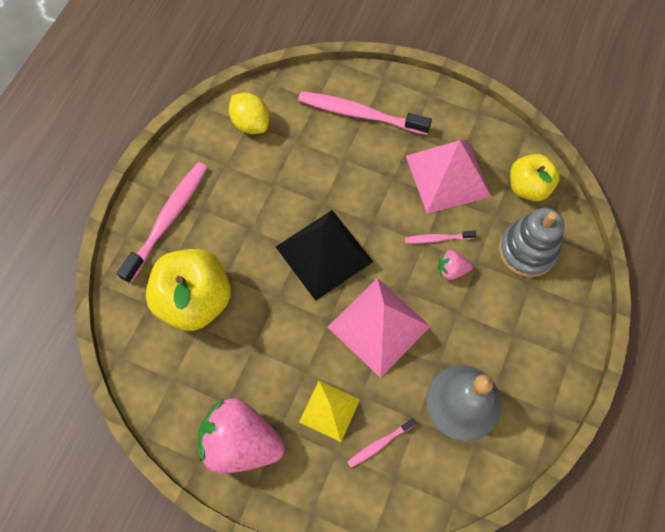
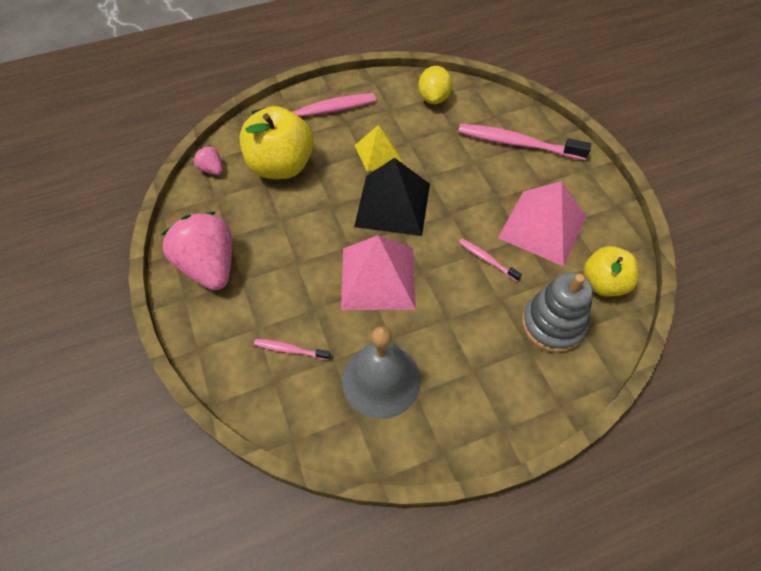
camera: 45 degrees right, 10 degrees down
pink toothbrush [298,91,432,135] -> pink toothbrush turned 45 degrees counterclockwise [458,124,591,160]
yellow pyramid [299,381,360,442] -> yellow pyramid moved to [355,125,403,172]
pink strawberry [438,250,473,280] -> pink strawberry moved to [193,145,223,175]

